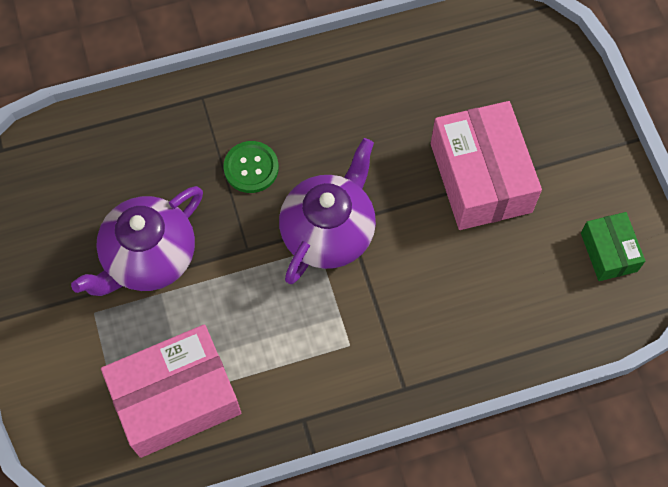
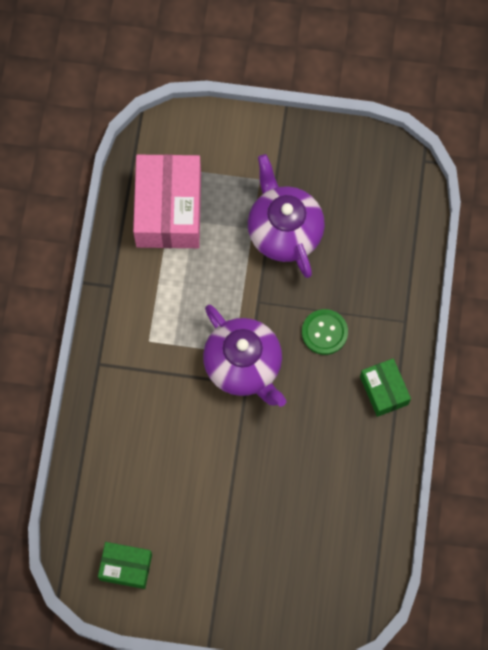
camera: 115 degrees right, 5 degrees up
pink box [431,101,542,230] -> none
none -> green box [360,358,411,417]

